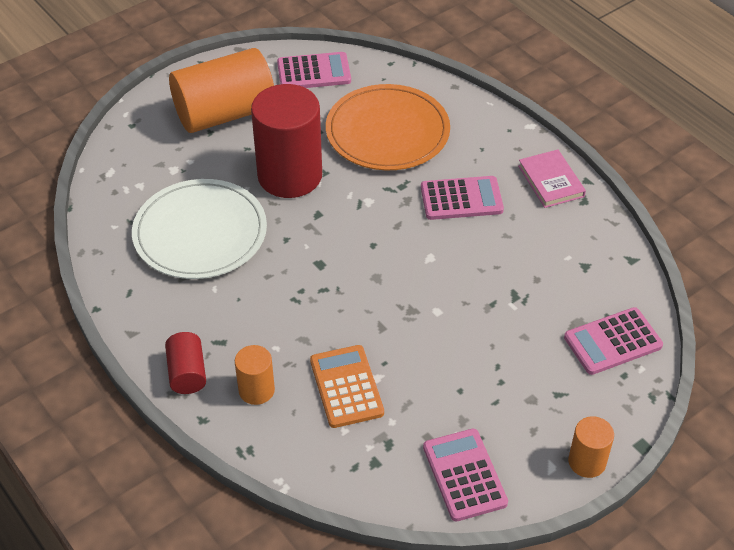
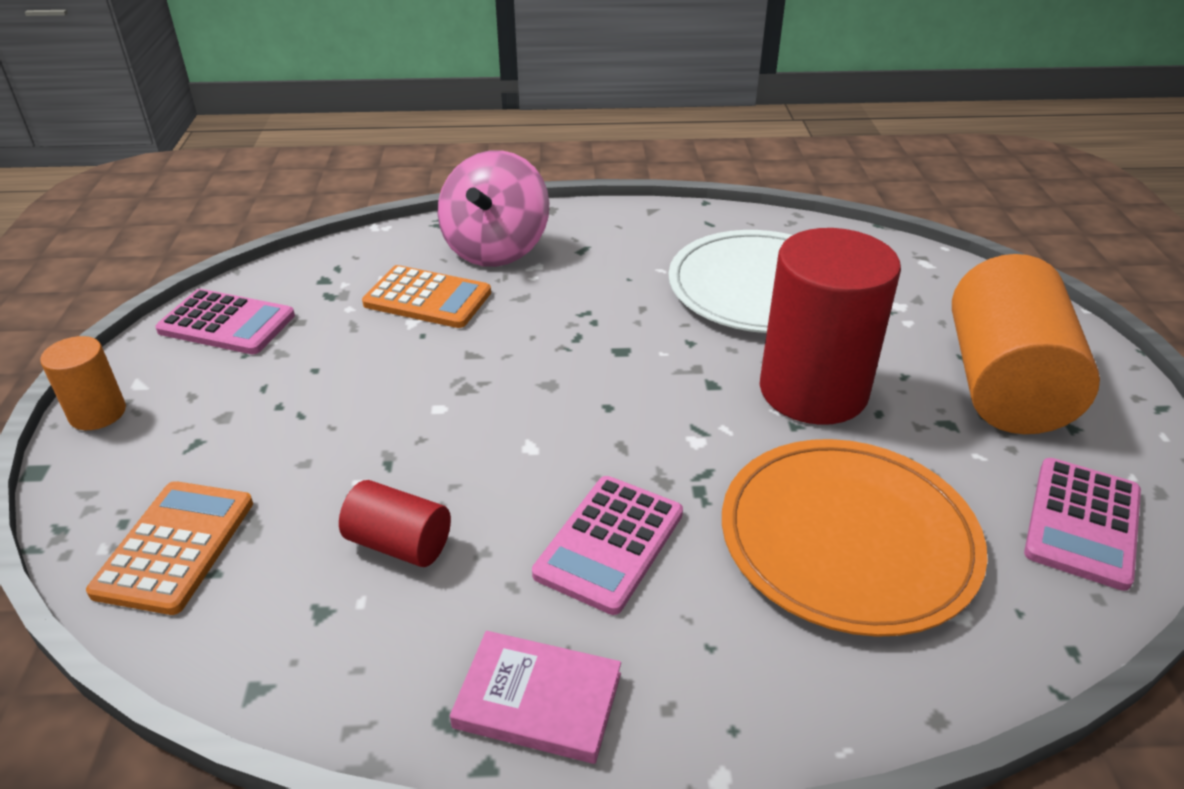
camera: 125 degrees right, 10 degrees down
red cylinder [165,332,206,394] -> red cylinder moved to [339,480,451,567]
orange cylinder [235,345,275,405] -> pink spinning top [437,150,549,267]
pink calculator [564,307,663,375] -> orange calculator [86,481,253,615]

